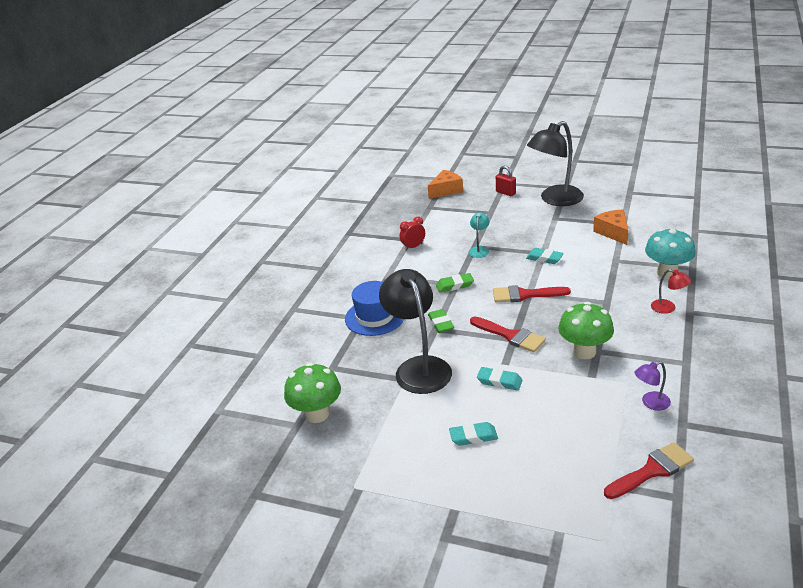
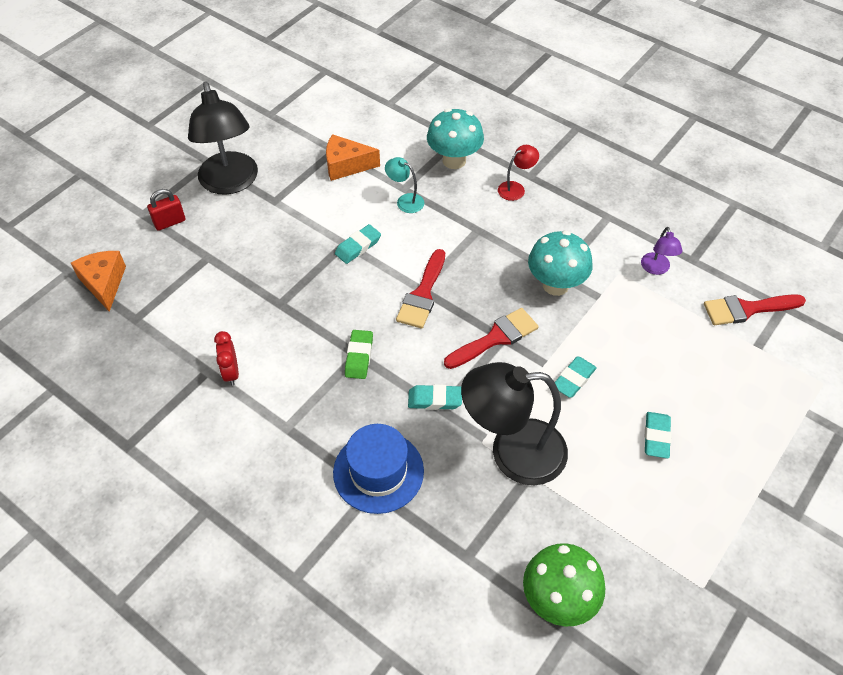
camera: 75 degrees left, 20 degrees up
green eraser [428,309,454,333] -> turquoise eraser [408,384,462,410]
turquoise lamp [469,213,489,258] -> turquoise lamp moved to [385,157,424,213]
green mushroom [558,302,614,359] -> turquoise mushroom [528,230,593,296]
red brush [604,442,694,499] -> red brush turned 90 degrees counterclockwise [704,294,806,325]

